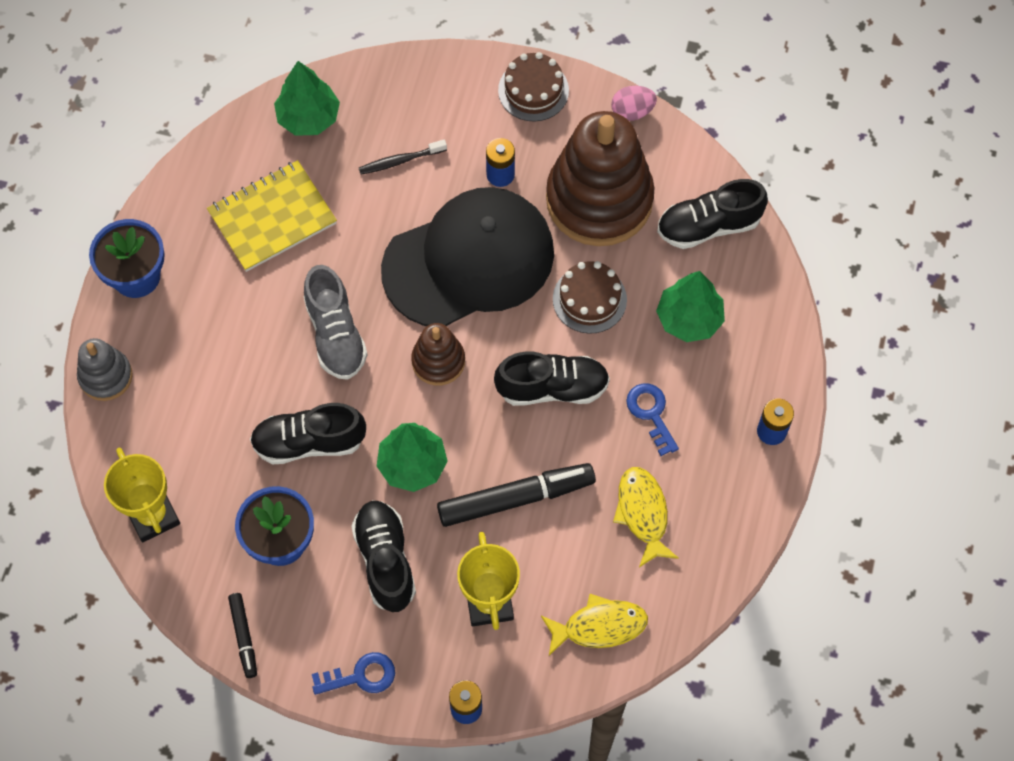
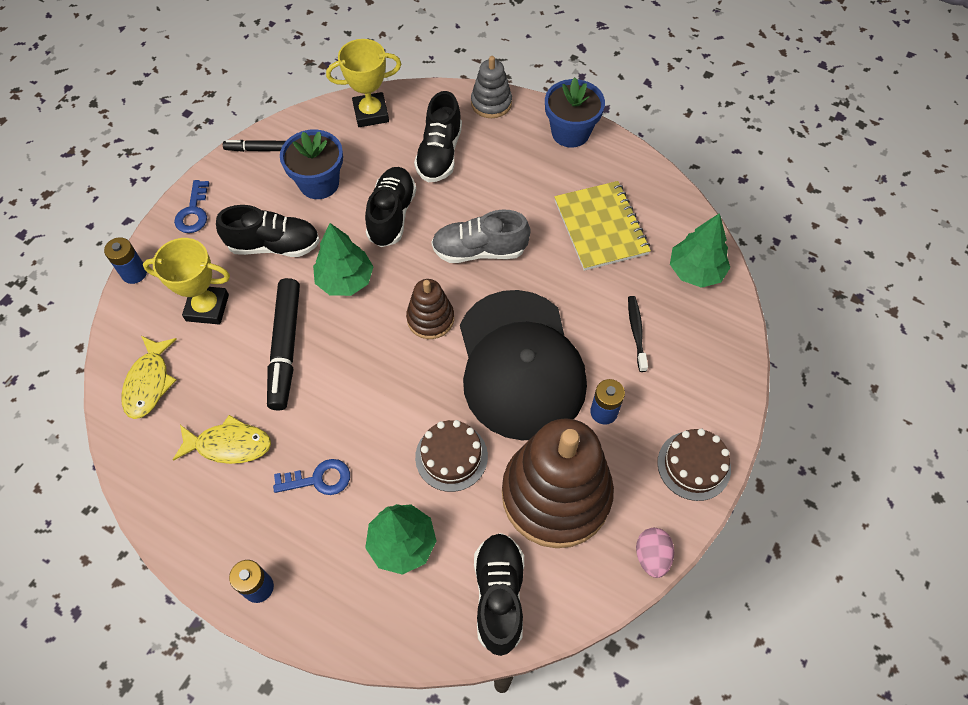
camera: 105 degrees right, 5 degrees down
black shoe [494,352,610,406] -> black shoe moved to [414,91,462,182]

